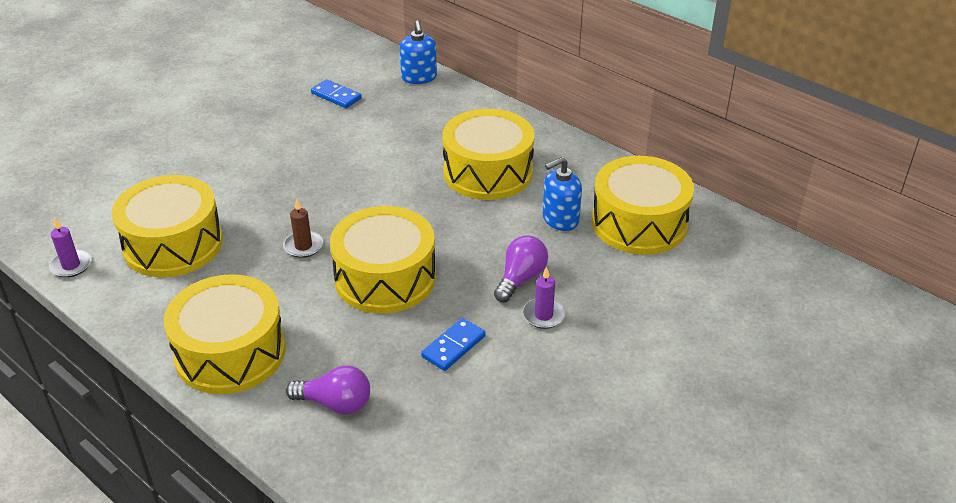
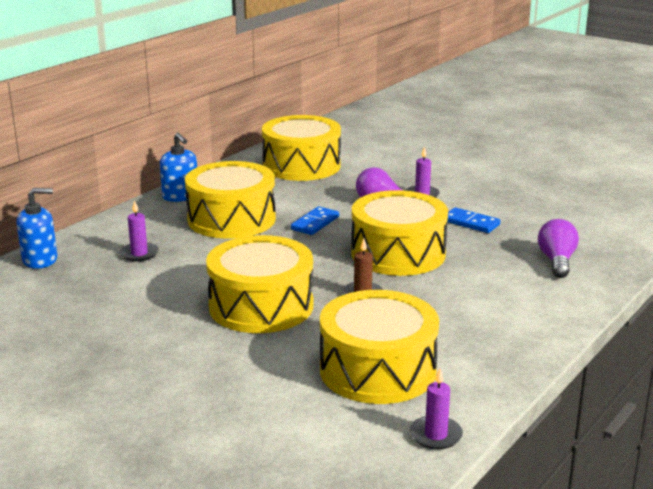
camera: 95 degrees left, 15 degrees down
yellow drum [164,274,286,394] -> yellow drum moved to [206,235,313,333]
blue domino [311,79,362,108] -> blue domino moved to [291,206,339,235]
blue soap dispenser [542,157,582,231] -> blue soap dispenser moved to [160,132,197,202]
none -> purple candle [120,200,159,262]

